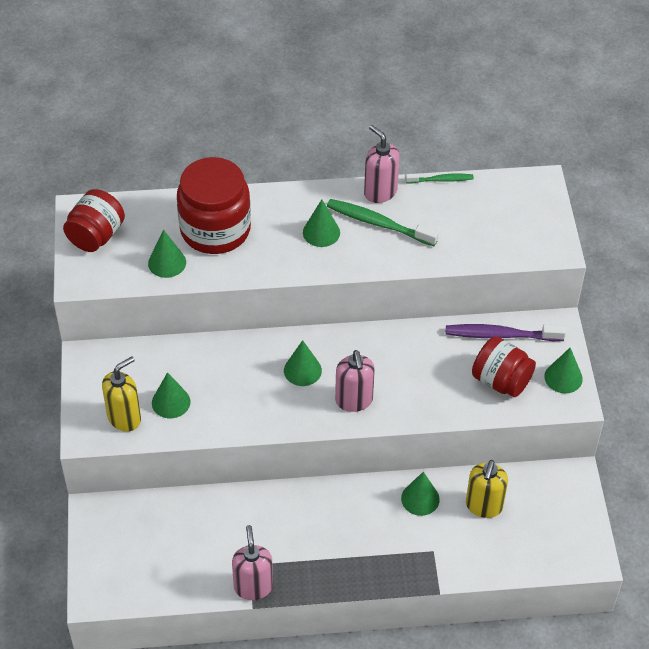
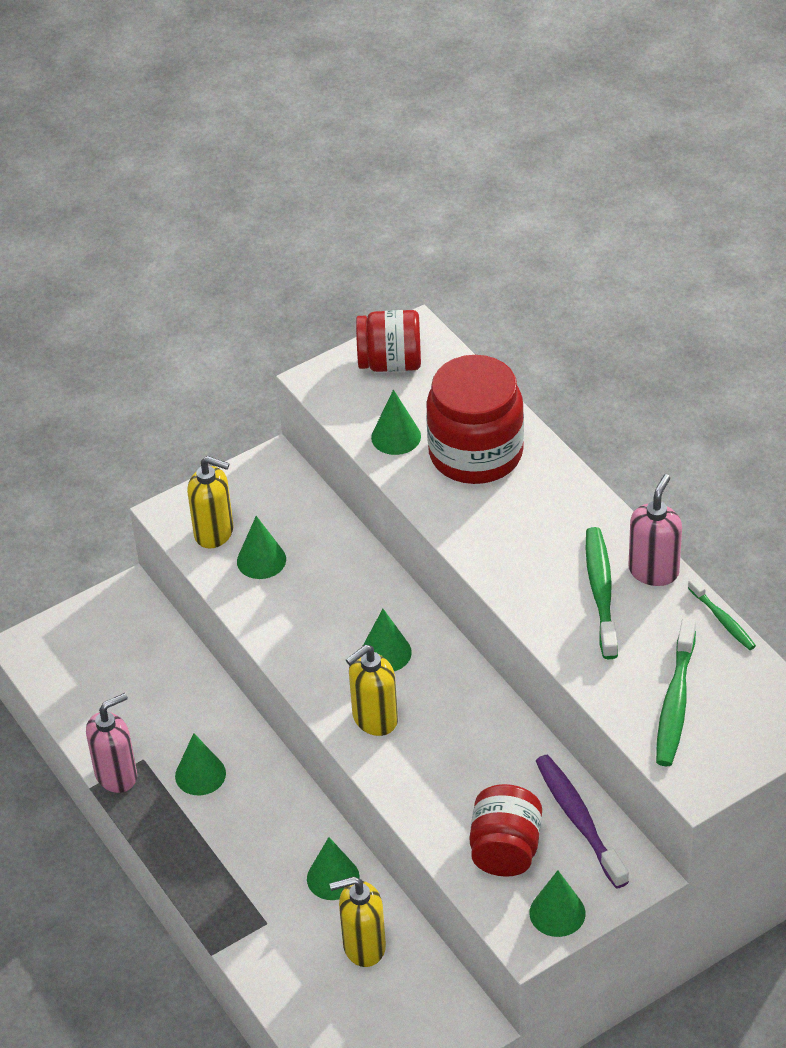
camera: 65 degrees right, 5 degrees down
green cone [303,199,340,247] -> green cone moved to [175,733,226,795]
pink soap dispenser [335,350,375,412] -> yellow soap dispenser [346,645,398,736]
none -> green toothbrush [656,618,696,766]

